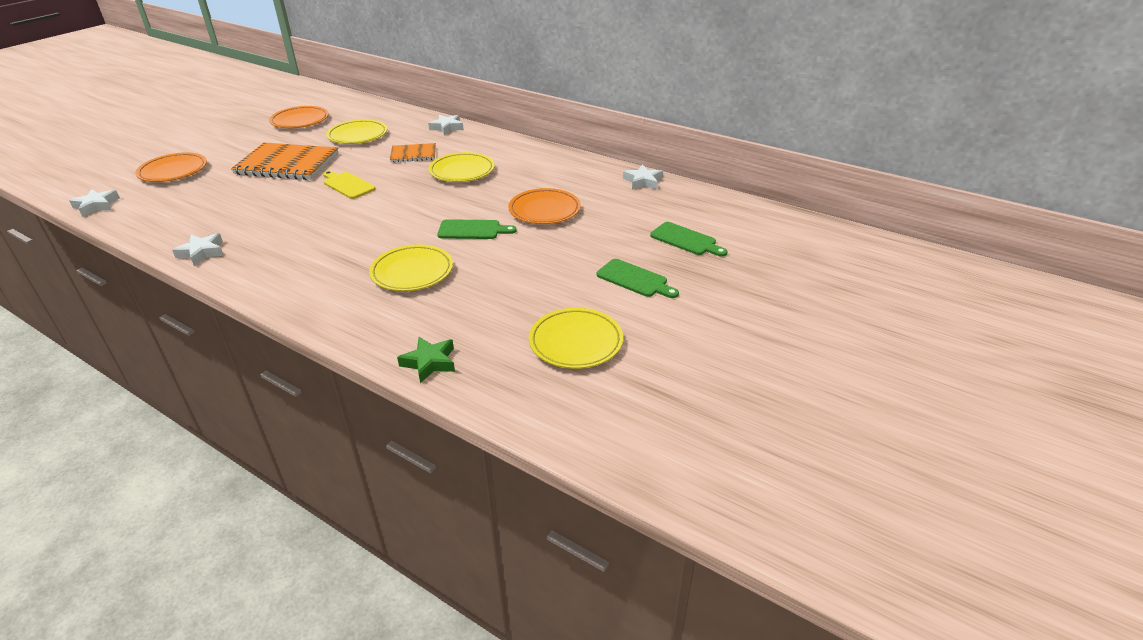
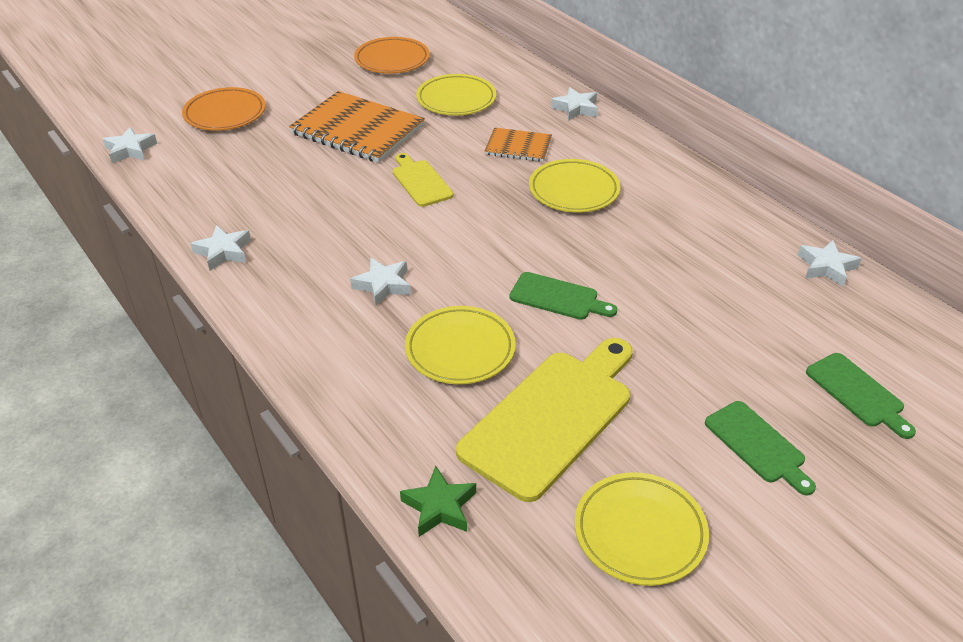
camera: 20 degrees right, 5 degrees up
orange plate [508,188,581,224] -> none
none -> white star [350,258,411,306]
none -> yellow cutting board [456,338,633,502]

